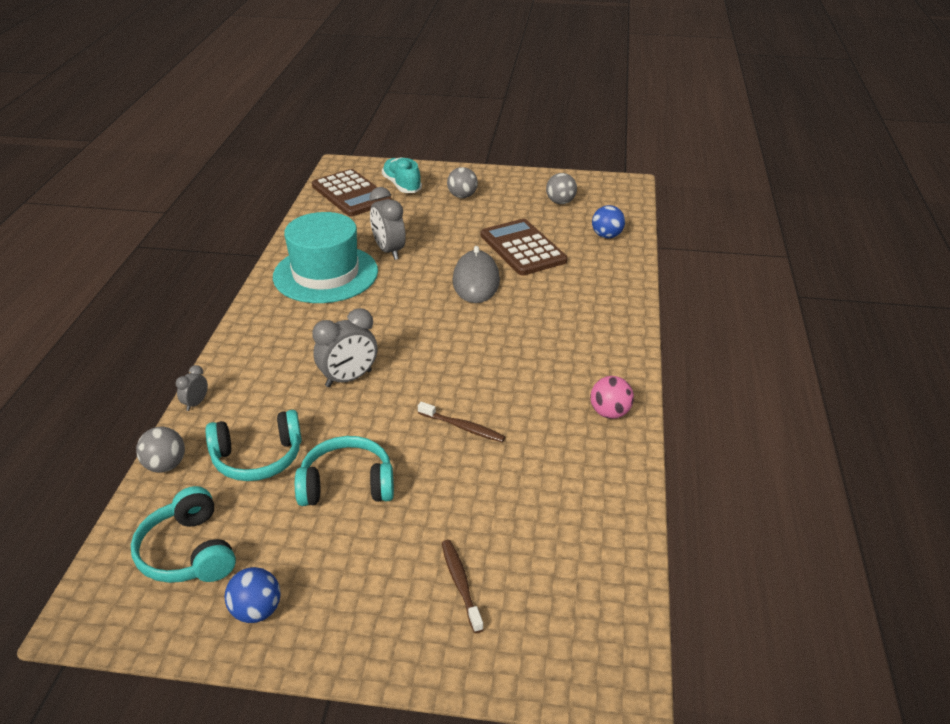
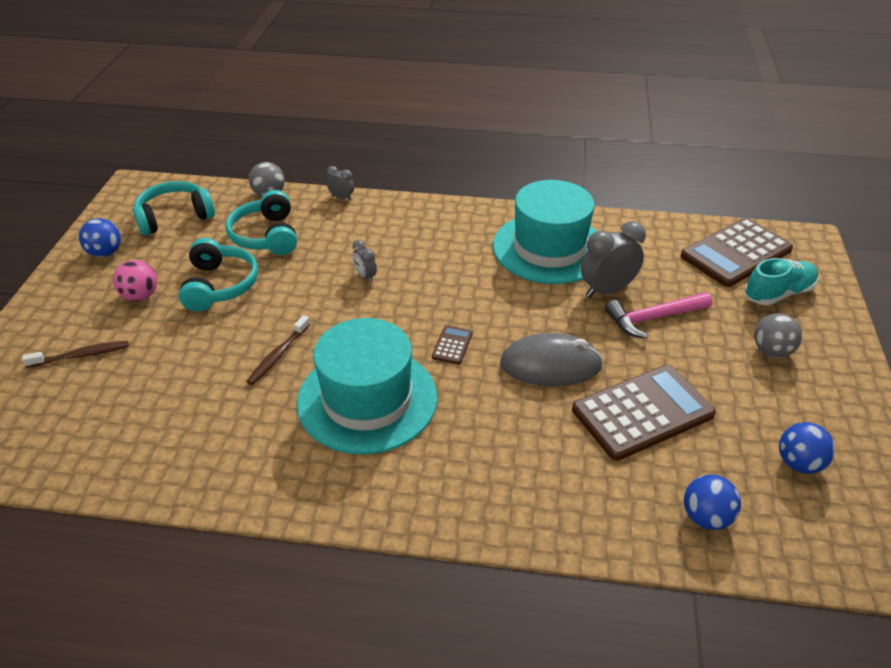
camera: 90 degrees right, 5 degrees up
grey clock [312,308,377,387] -> grey clock [352,240,377,283], size x0.52
grey ball [546,173,577,204] -> blue ball [779,422,835,474]
pink ball [590,376,634,419] -> pink ball moved to [113,260,157,301]
none -> turquoise hat [297,318,437,455]
none -> brown calculator [432,325,473,365]
none -> pink hammer [605,292,712,339]

